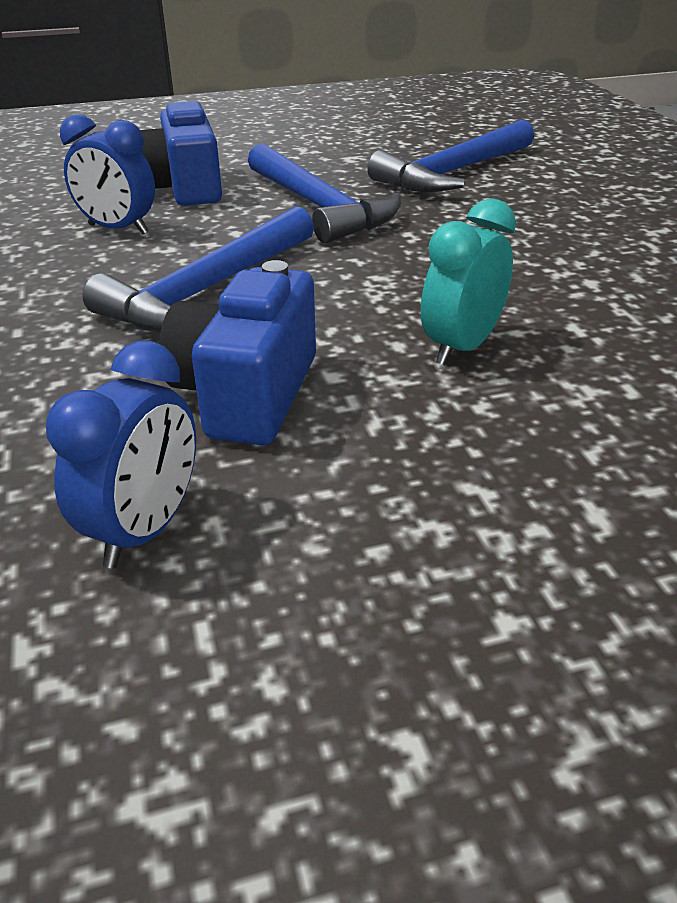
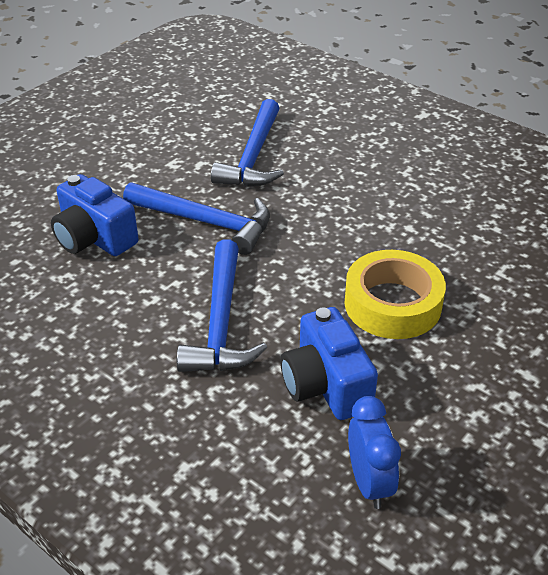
camera: 35 degrees left, 5 degrees up
blue clock [60,114,155,234] -> none
turquoise clock [421,198,516,365] -> yellow tape [344,250,446,339]

